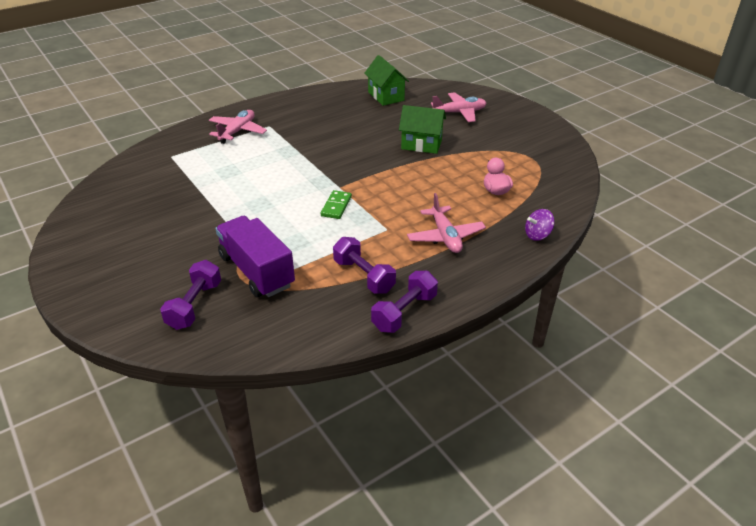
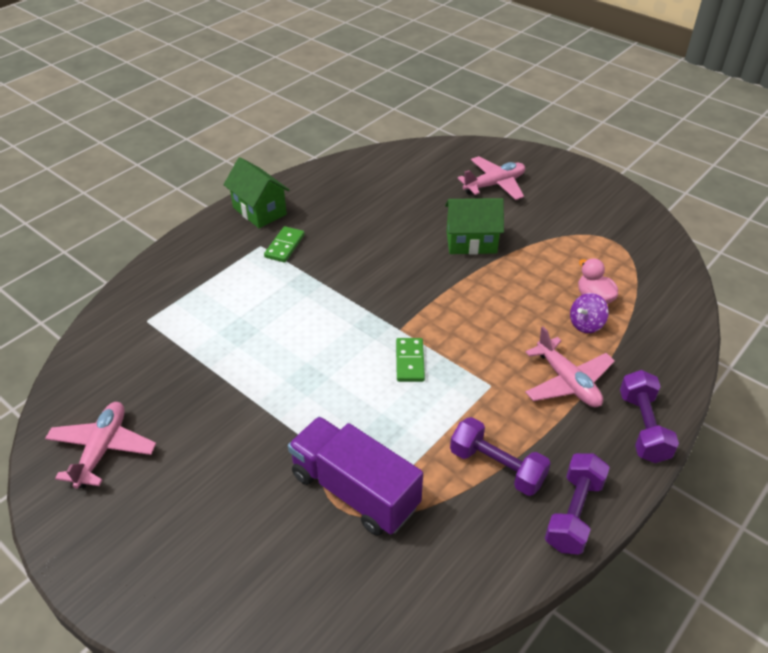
camera: 15 degrees left, 5 degrees up
purple dumbbell [160,260,221,330] -> purple dumbbell moved to [620,370,679,463]
pink plane [209,110,267,144] -> pink plane moved to [45,402,156,489]
green house [364,55,409,106] -> green house moved to [224,157,290,228]
purple spinning top [525,209,555,241] -> purple spinning top moved to [570,293,609,333]
none -> green domino [264,226,305,262]

